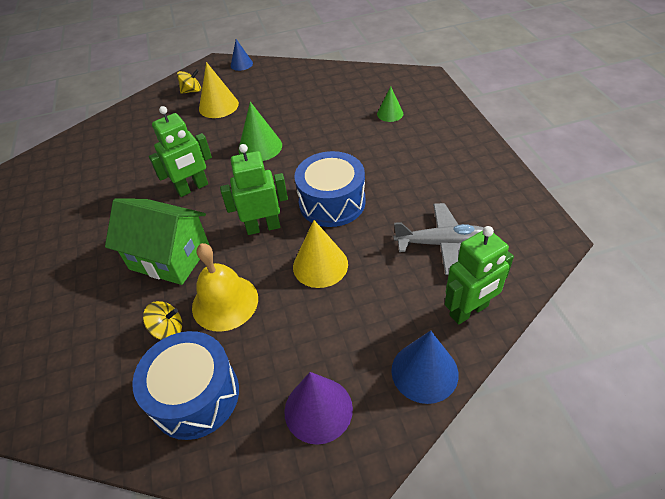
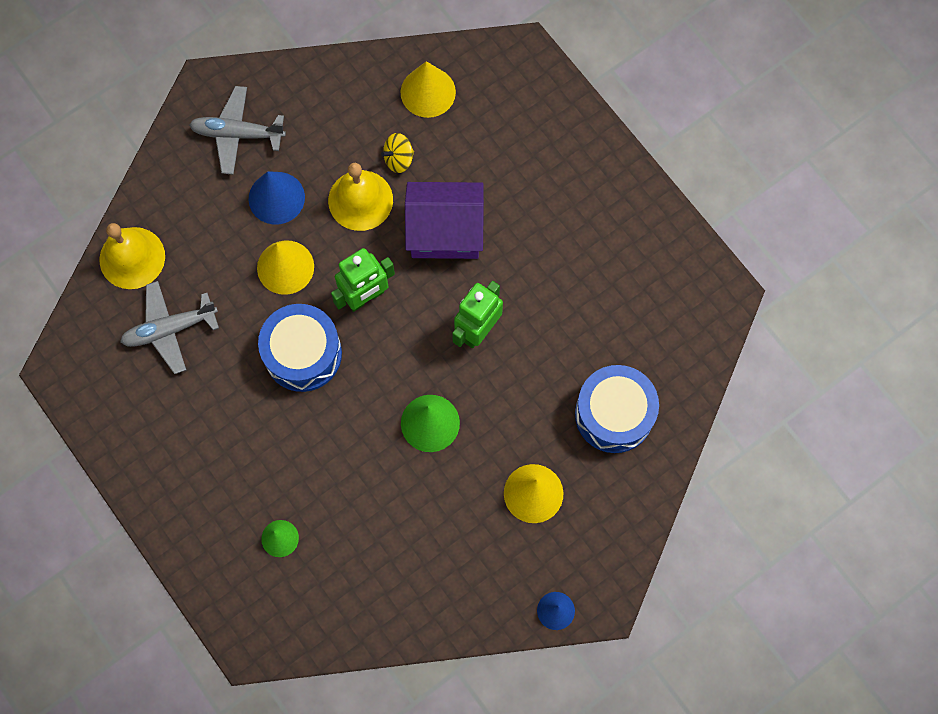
camera: 155 degrees right, 25 degrees up
green house [105,198,209,285] -> purple house [405,182,484,259]
blue drum [132,331,239,440] -> blue drum moved to [575,365,659,453]
yellow spinning top [177,69,201,94] -> none
purple cone [284,372,353,445] -> grey plane [189,86,286,175]
blue cone [391,331,459,404] -> blue cone moved to [249,171,305,225]
green robot [445,226,514,324] -> yellow bell [99,223,165,289]
none -> yellow cone [401,61,456,118]

